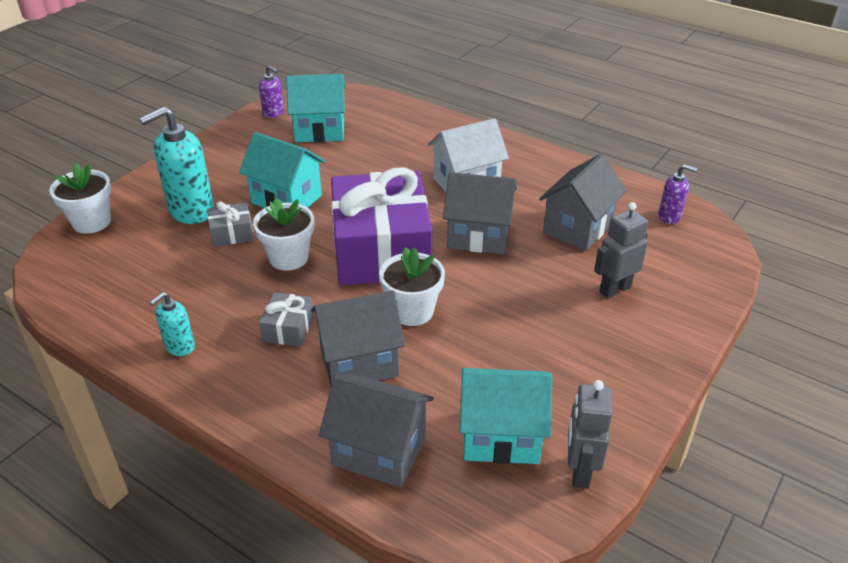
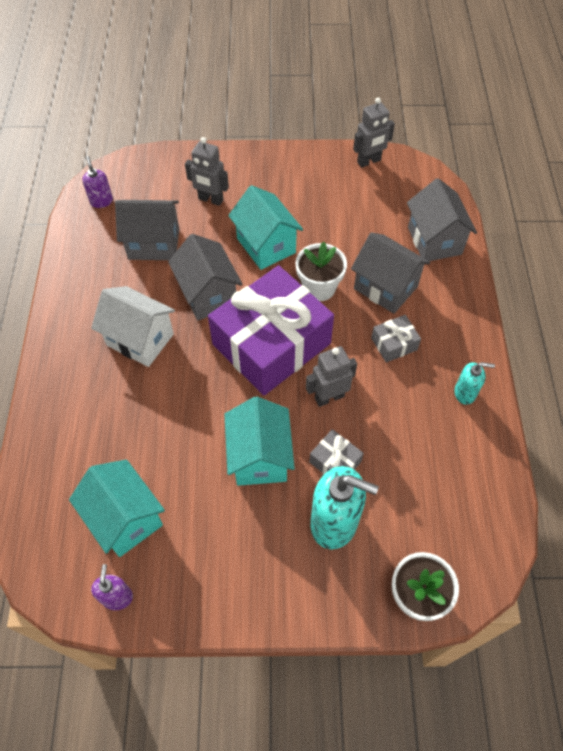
camera: 125 degrees left, 20 degrees up
white flower pot [253,198,314,271] -> grey robot [306,346,357,407]
turquoise house [460,368,552,464] -> turquoise house moved to [228,185,303,270]

